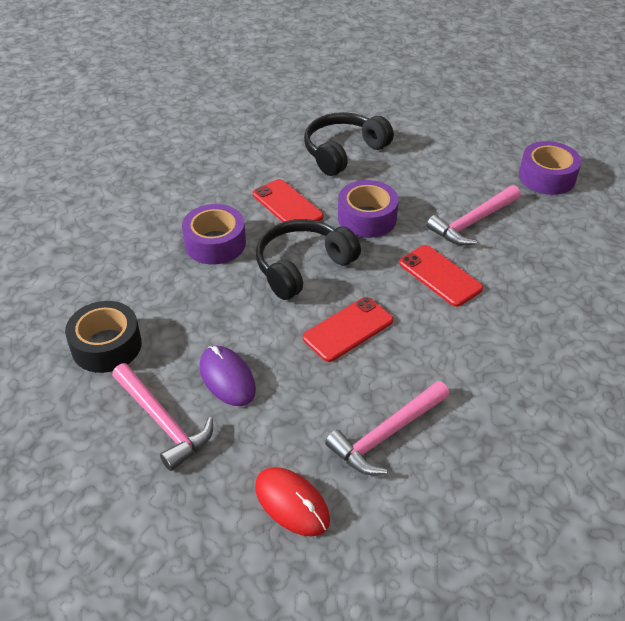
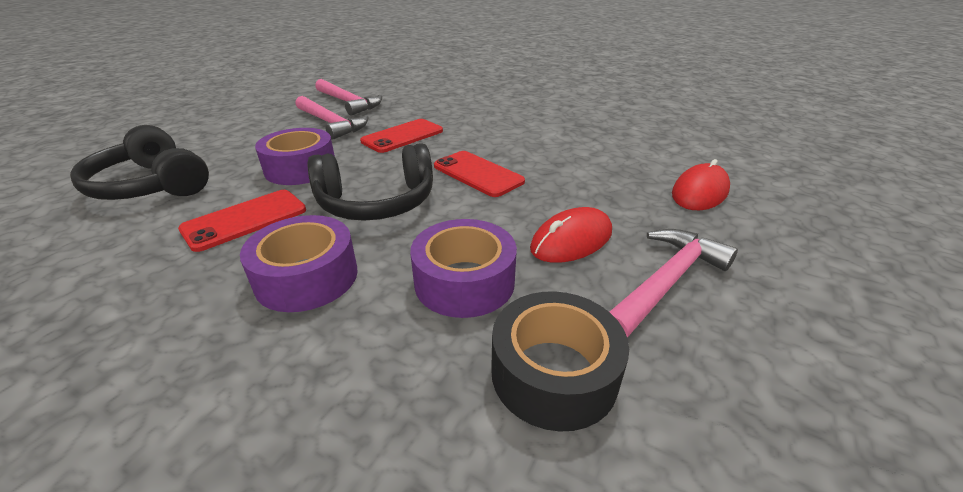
camera: 95 degrees left, 10 degrees down
purple mouse [200,346,256,406] -> red mouse [530,207,612,263]
black headphones [256,219,361,300] -> black headphones turned 60 degrees counterclockwise [307,143,433,221]
pink hammer [325,381,450,475] -> pink hammer moved to [315,79,382,116]
purple tape [519,141,581,195] -> purple tape moved to [410,219,517,318]

